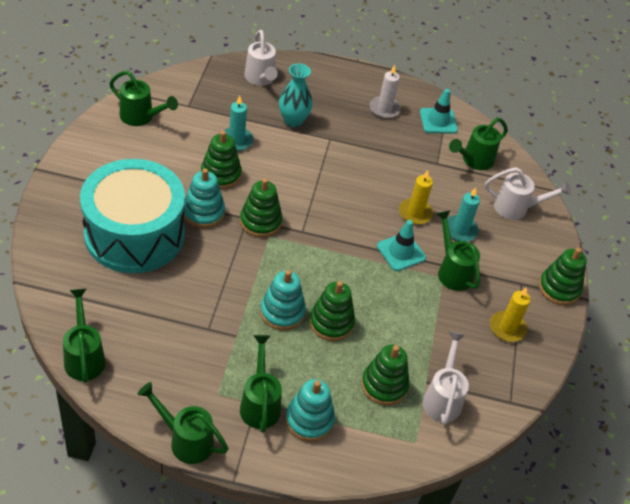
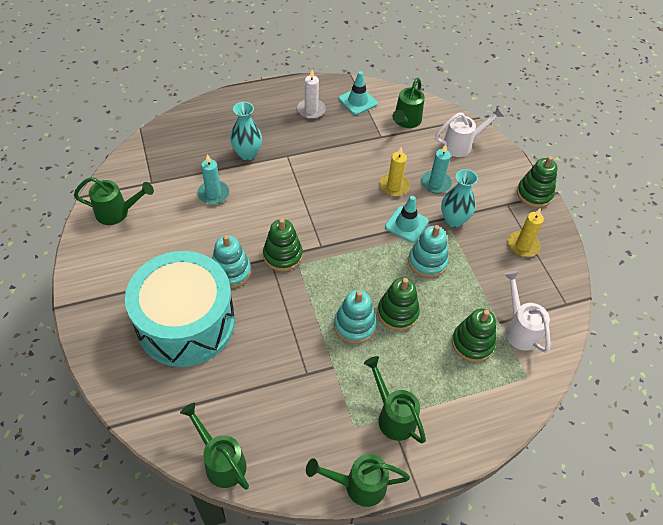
camera: 25 degrees left, 5 degrees up
green stacking toy [201,131,242,189] -> none
white watering can [244,30,278,86] -> none
turquoise stacking toy [286,379,335,442] -> turquoise stacking toy moved to [408,225,449,278]
green watering can [436,210,480,291] -> turquoise vase [441,169,478,227]

